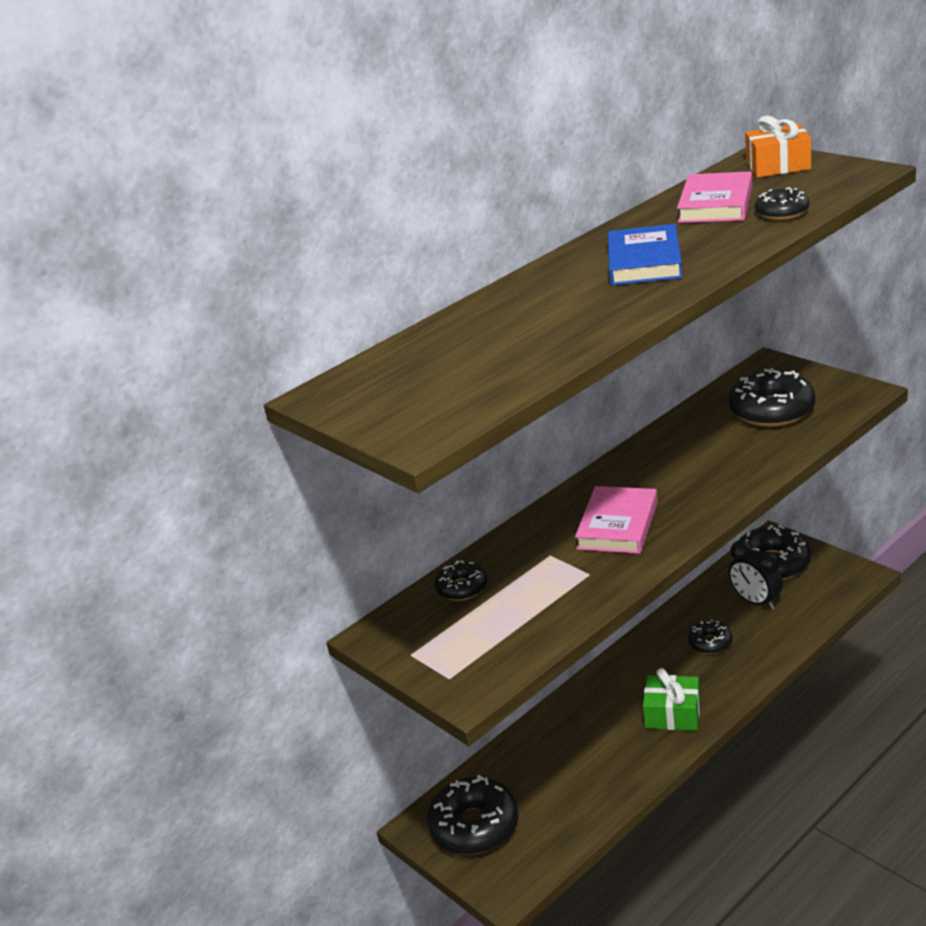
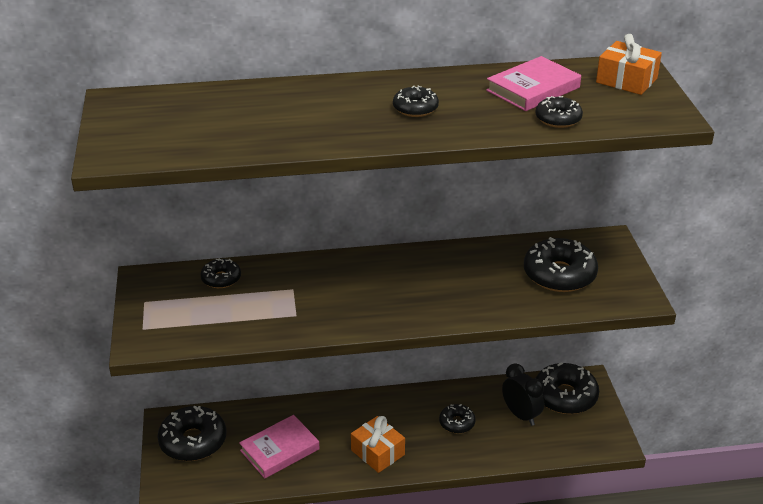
camera: 30 degrees right, 5 degrees up
pink book [575,486,658,554] -> pink book moved to [239,415,320,479]
blue book [608,224,682,285] -> black donut [393,85,439,117]
green gift [643,668,700,731] -> orange gift [351,416,405,473]
black clock [729,540,783,610] -> black clock turned 150 degrees clockwise [502,363,544,426]

